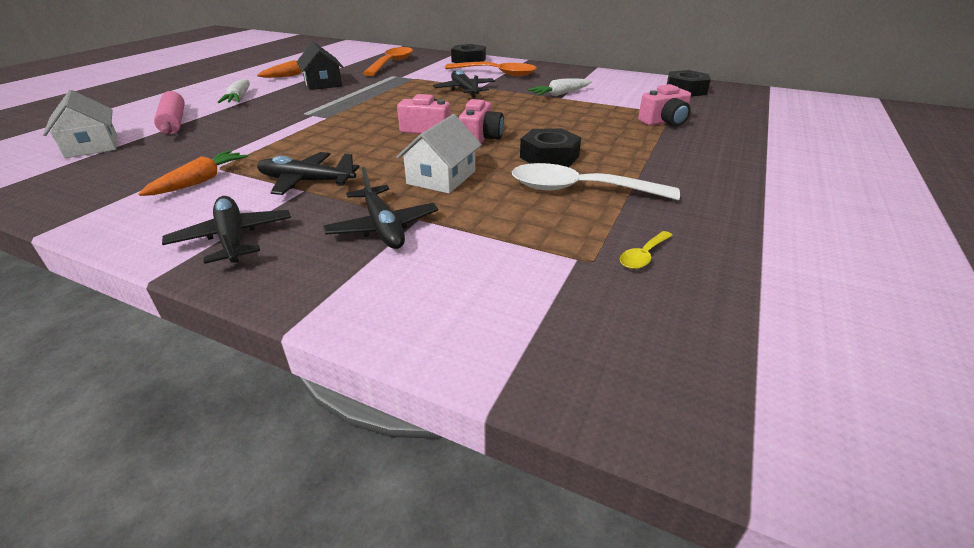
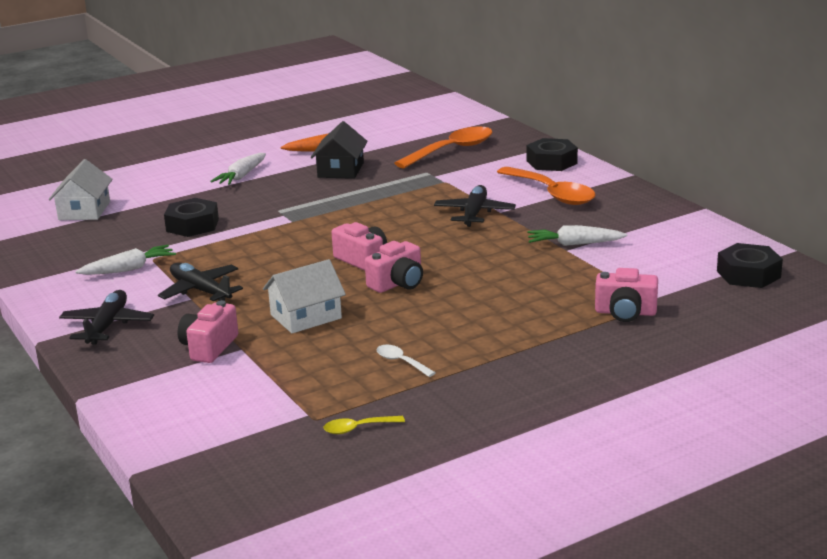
camera: 35 degrees right, 10 degrees down
orange carrot [138,150,248,196] -> white carrot [75,245,176,275]
pink rolling pin [154,91,185,135] -> none
black plane [323,167,438,249] -> pink camera [177,300,238,363]
white spoon [512,163,680,200] -> white spoon [376,345,436,377], size x0.45
black nut [520,128,581,167] -> black nut moved to [164,198,219,237]

